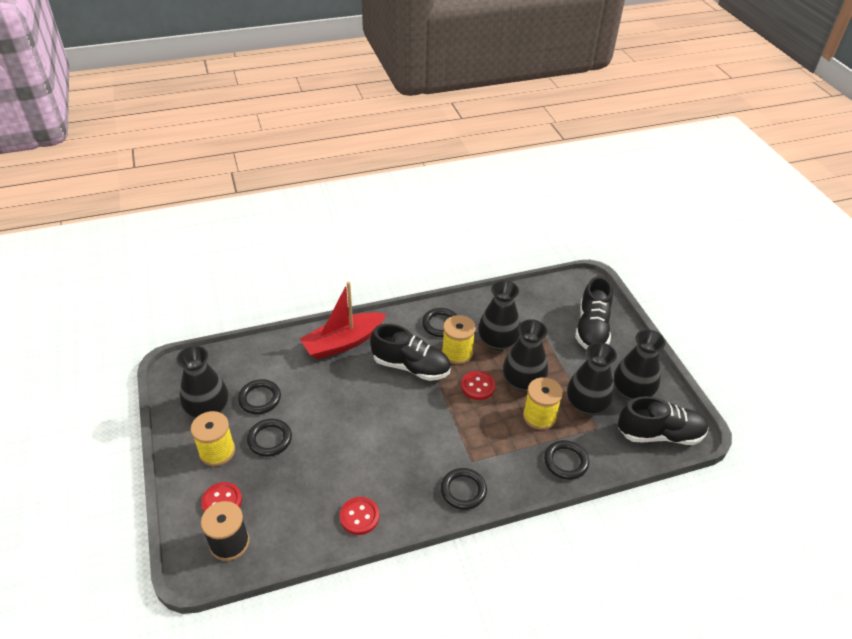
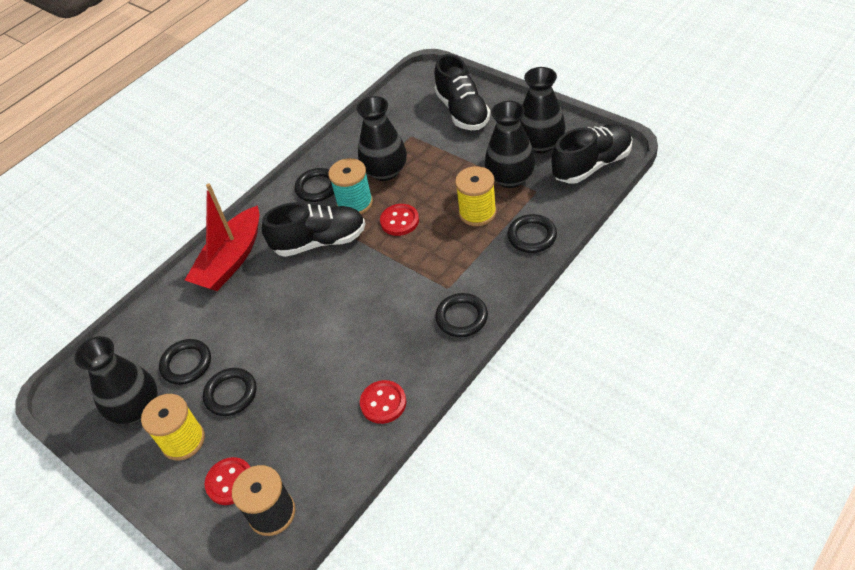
camera: 25 degrees left, 5 degrees up
yellow spool [442,315,476,364] -> turquoise spool [328,158,373,214]
black vase [503,319,548,391] -> none

